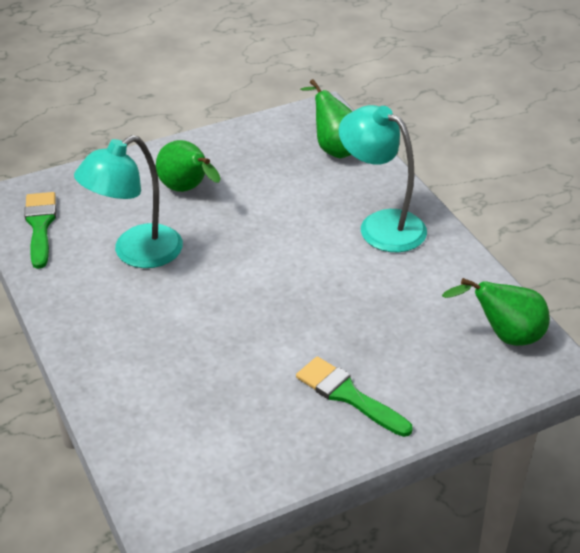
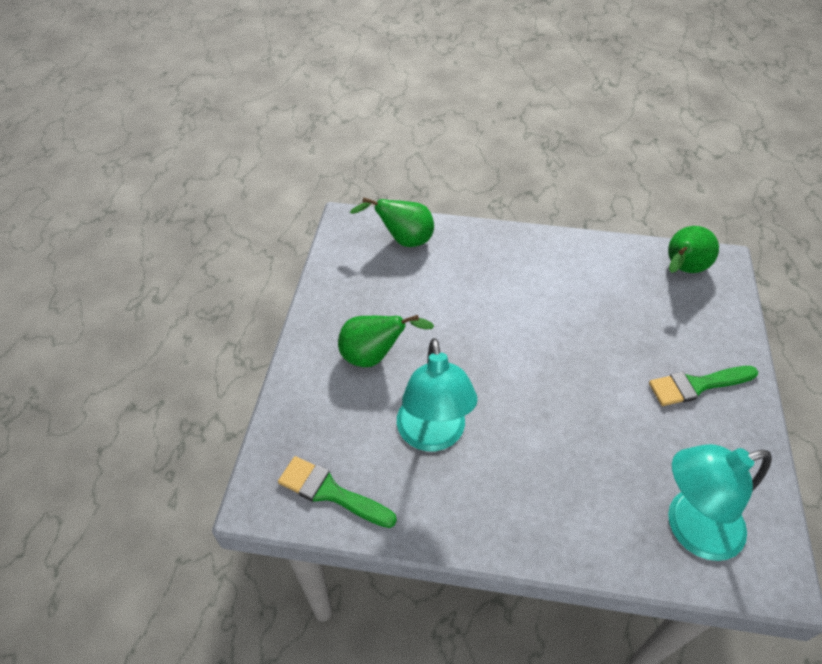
camera: 55 degrees left, 10 degrees up
turquoise lamp [339,105,427,252] -> turquoise lamp moved to [668,444,772,561]

